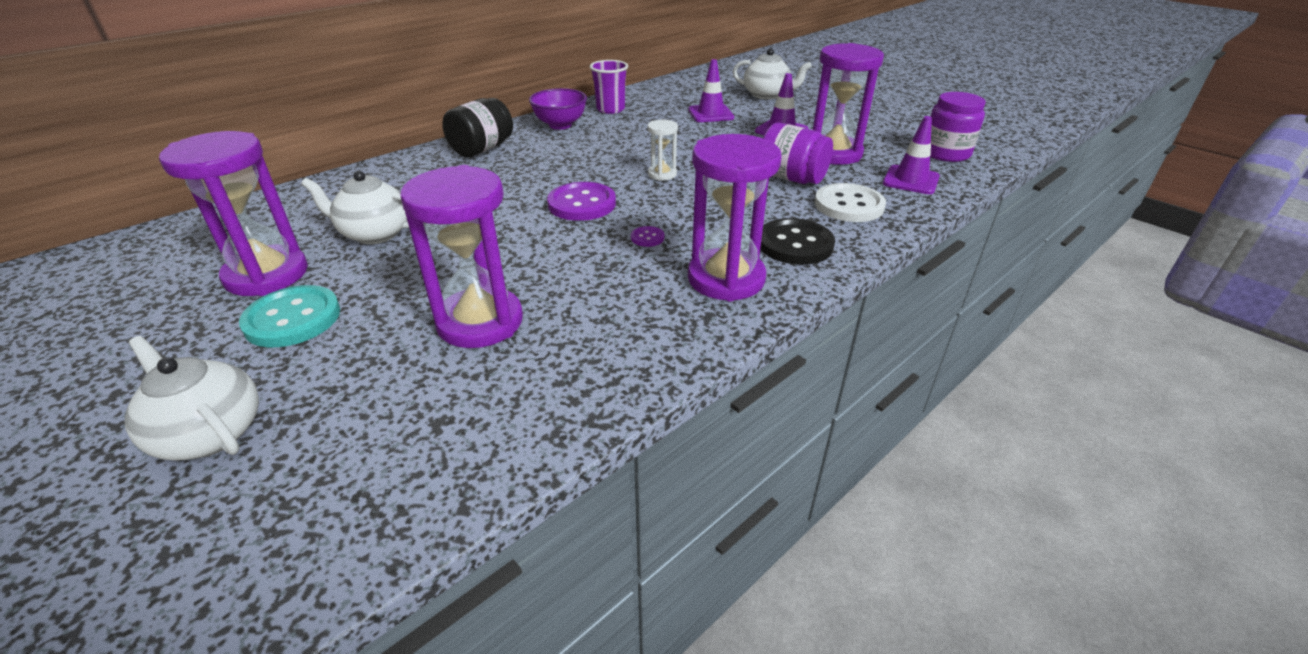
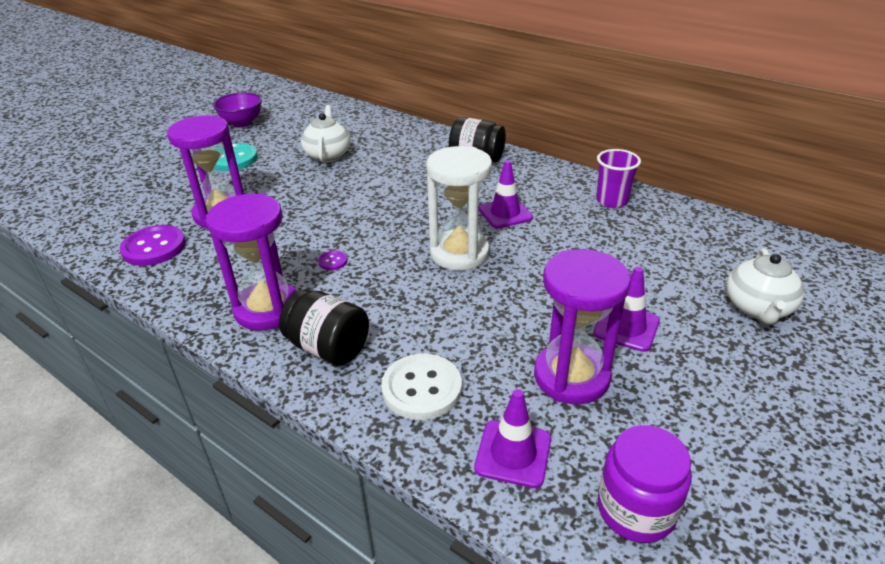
camera: 80 degrees right, 0 degrees up
white teapot [125,336,259,461] -> none
purple hourglass [159,131,308,296] -> none
purple bowl [529,88,587,130] -> purple bowl moved to [213,92,262,127]
purple button [547,182,616,221] -> purple button moved to [120,225,186,266]
white hourglass [648,120,678,181] -> white hourglass [426,146,492,271], size x2.04
purple traffic cone [688,59,734,122] -> purple traffic cone moved to [478,160,533,228]
black button [760,218,835,265] -> black jar [279,289,369,365]
purple jar [763,123,833,184] -> none

